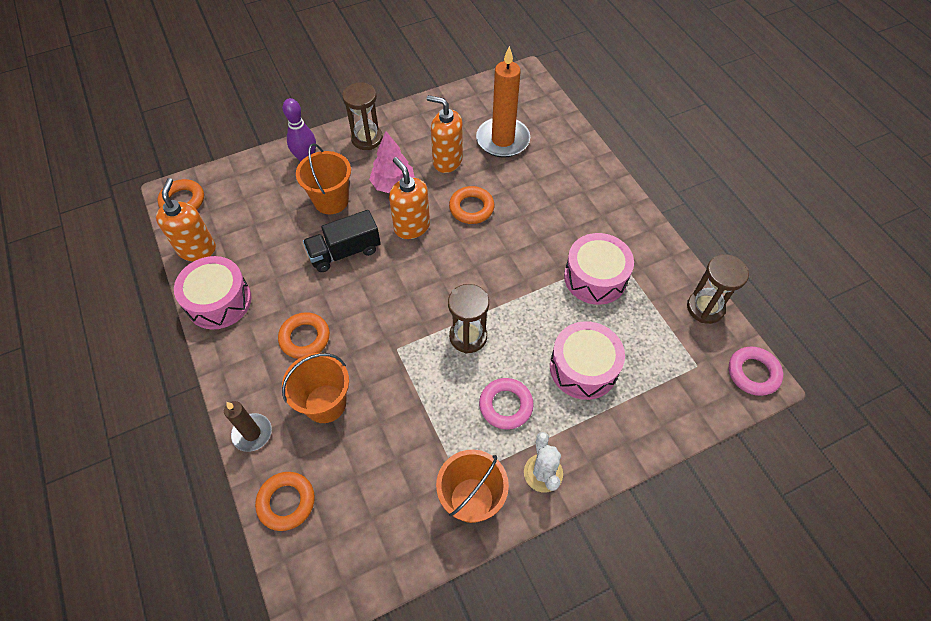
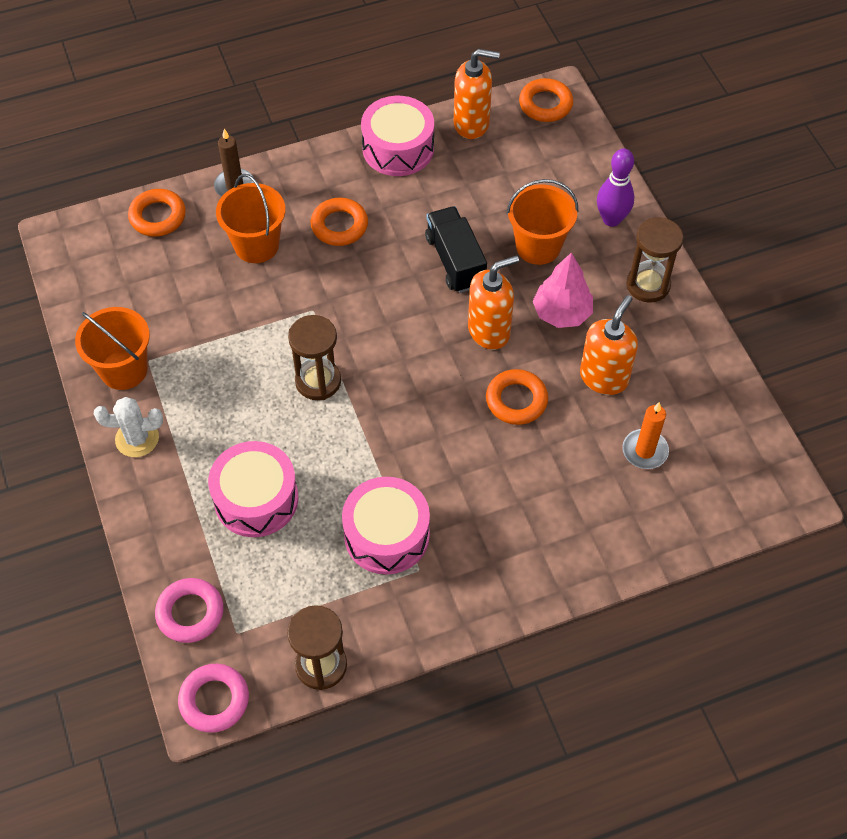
camera: 95 degrees right, 0 degrees up
orange candle [476,46,530,158] -> orange candle [622,402,669,469], size x0.57
pink ring [479,378,534,430] -> pink ring moved to [155,578,224,643]

